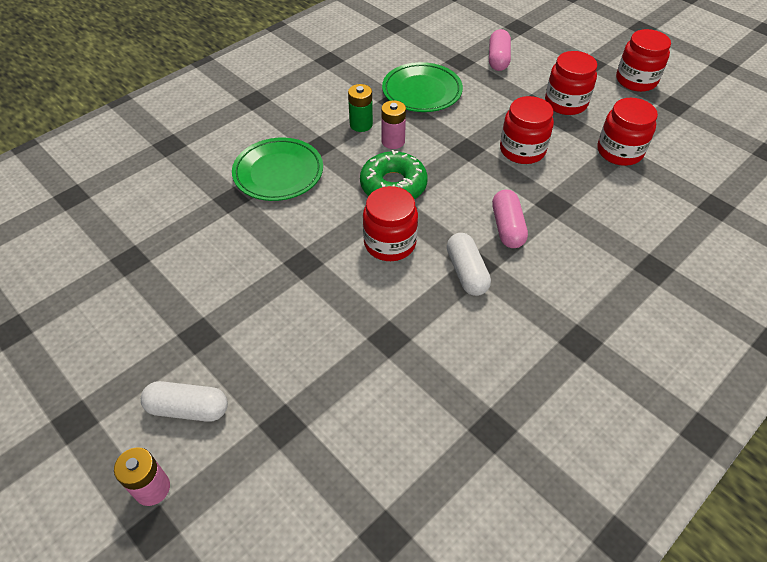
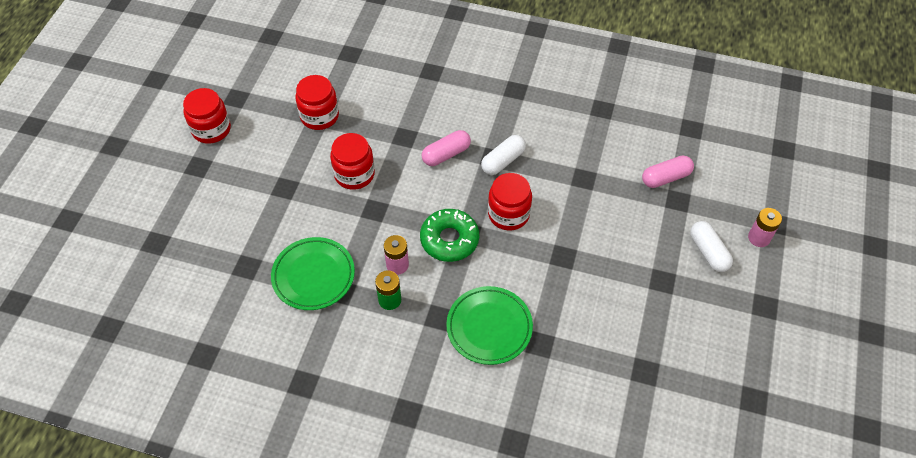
camera: 120 degrees left, 5 degrees up
pink capsule [489,29,511,71] -> pink capsule moved to [642,155,694,188]
red jar [545,51,598,115] -> none

